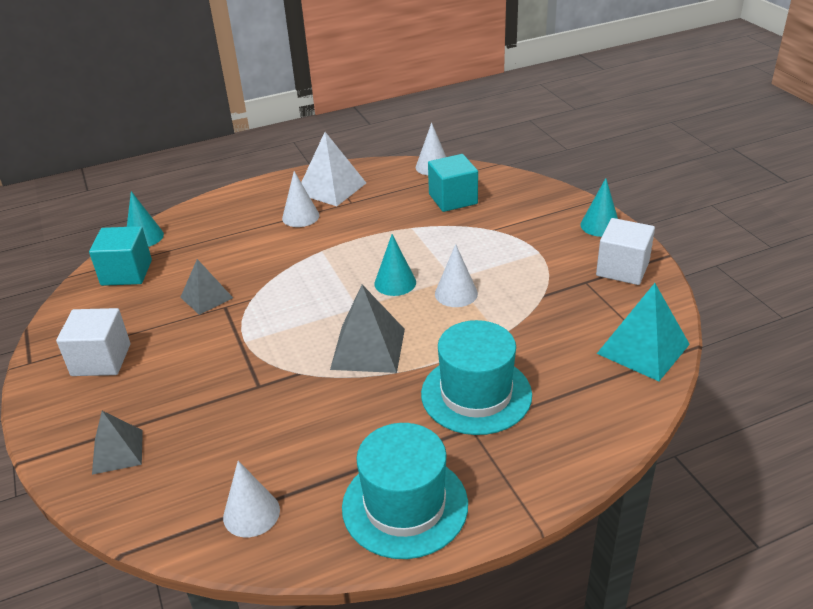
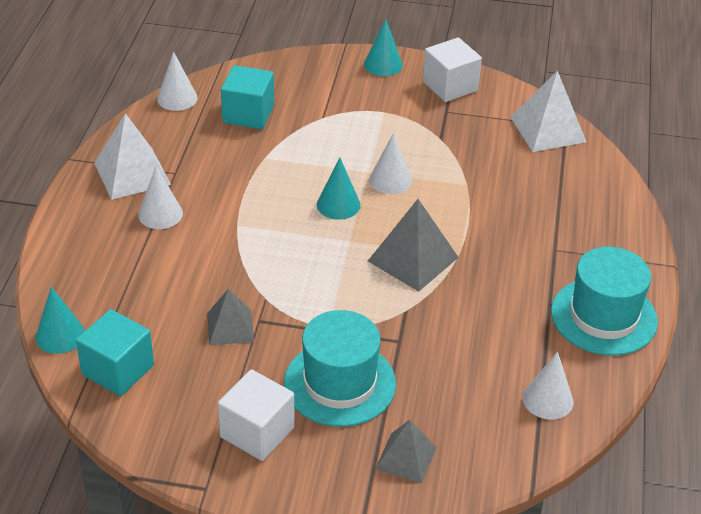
camera: 60 degrees left, 5 degrees up
turquoise hat [421,320,532,435] -> turquoise hat moved to [284,310,396,427]
turquoise pyramid [597,283,690,381] -> white pyramid [510,71,586,152]

